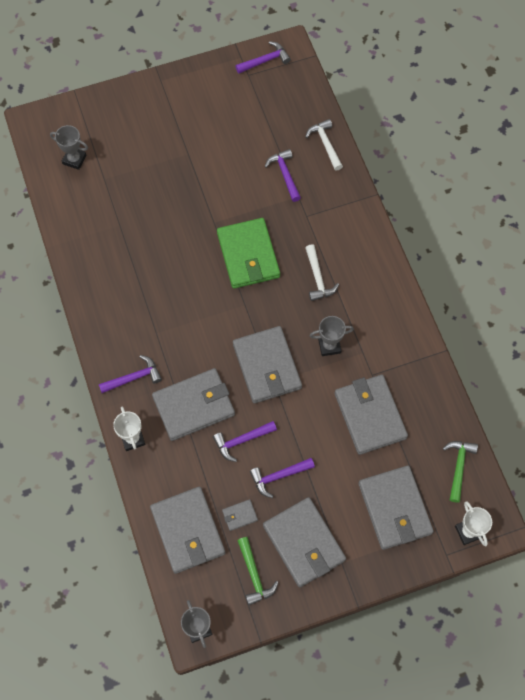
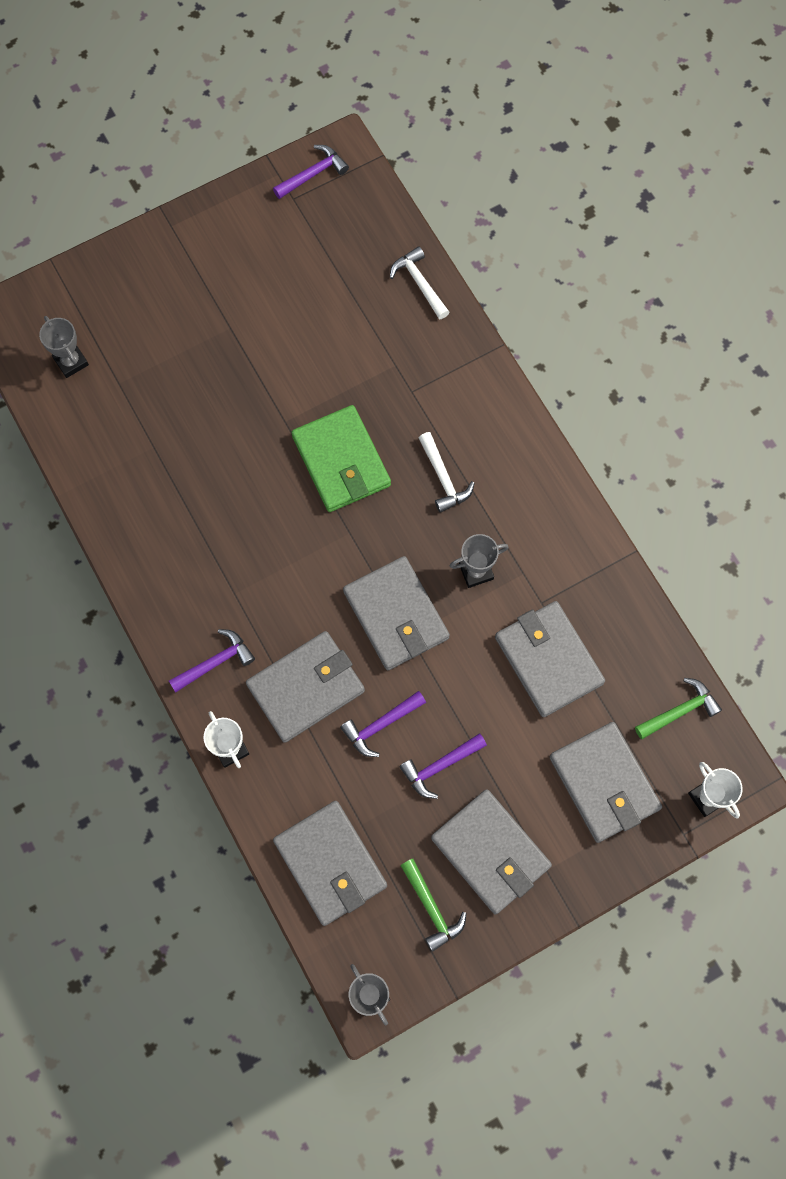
camera: 10 degrees left, 5 degrees up
grey trophy [50,125,88,170] -> grey trophy turned 45 degrees clockwise [39,316,89,378]
grey wallet [222,499,258,531] -> none
purple hammer [265,149,301,202] -> none
green hammer [443,441,478,503] -> green hammer turned 60 degrees clockwise [635,678,722,739]

